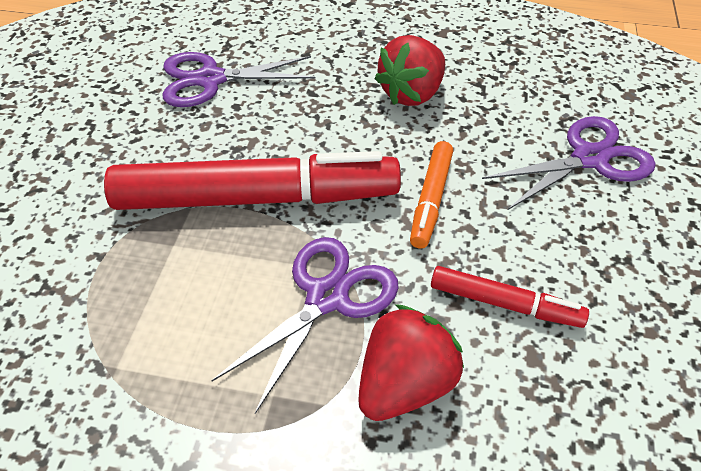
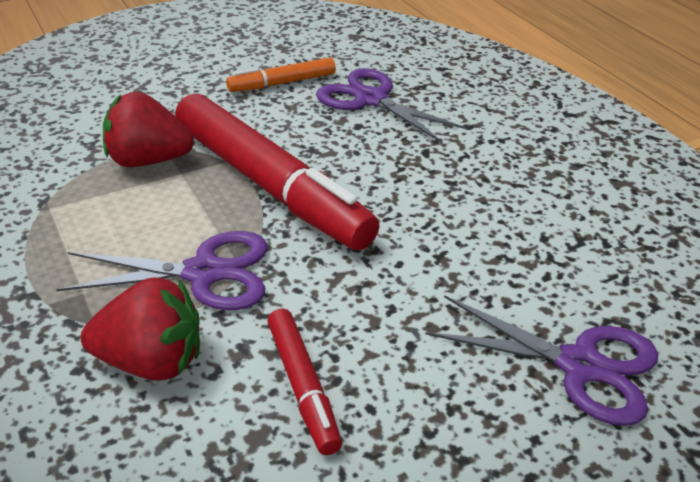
camera: 50 degrees right, 10 degrees down
red strawberry [374,35,445,106] -> red strawberry moved to [103,92,194,167]
orange marker [410,141,453,249] -> orange marker moved to [226,57,336,92]

